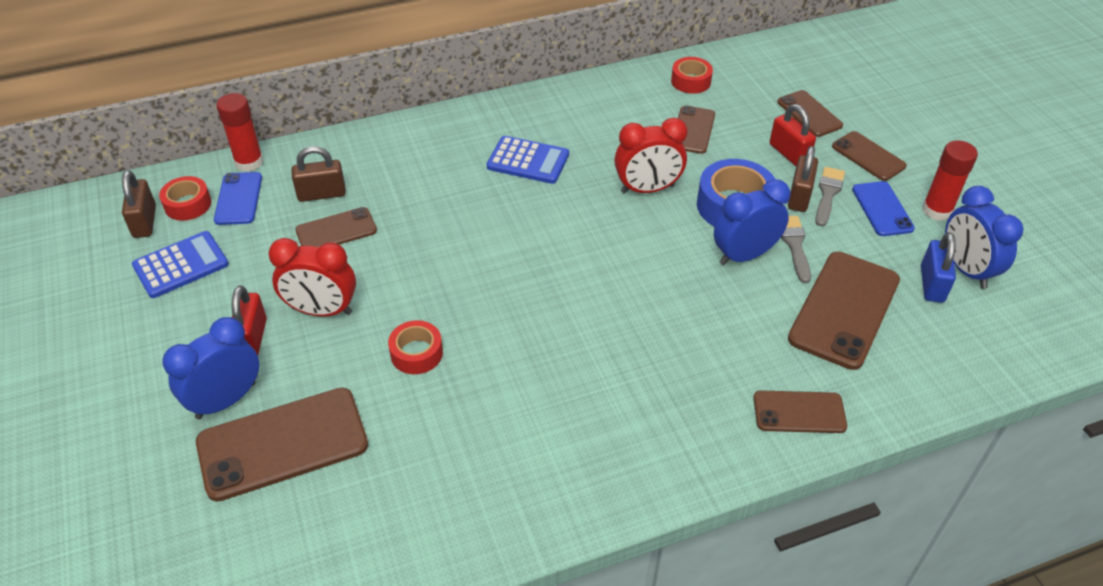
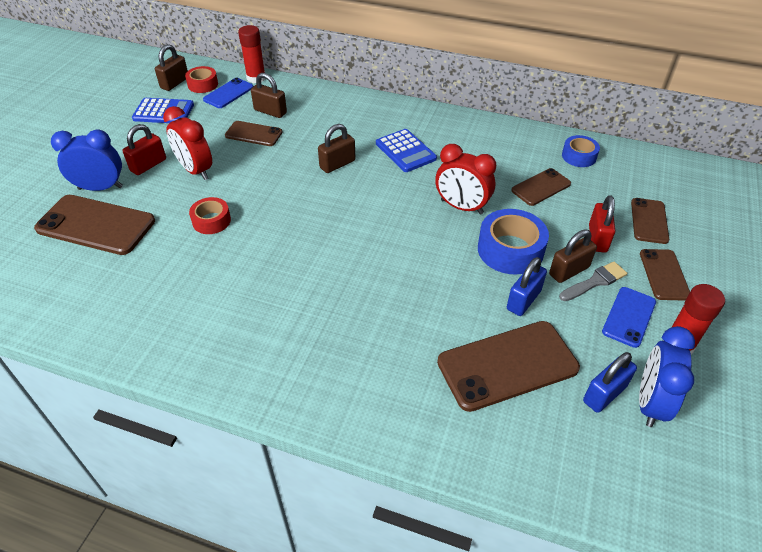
camera: 40 degrees right, 0 degrees up
red tape [671,57,713,94] -> blue tape [562,135,600,167]
blue clock [714,179,790,265] -> none
brown phone [753,390,847,433] -> none
grey brush [781,216,811,283] -> blue padlock [507,257,547,316]
none -> brown padlock [318,124,355,173]

